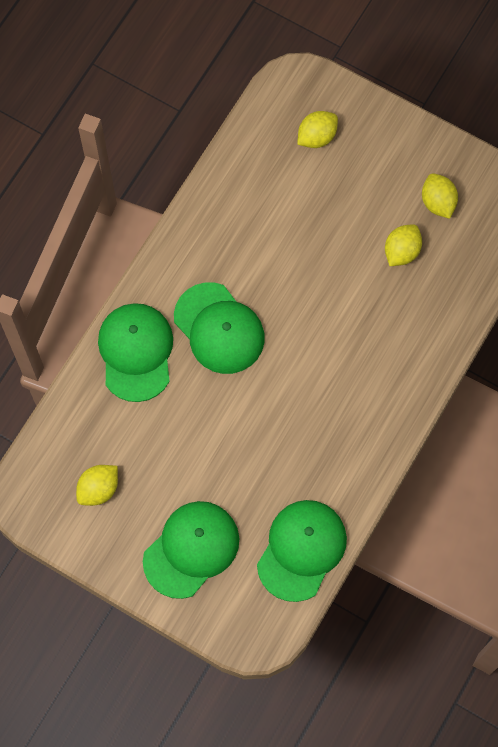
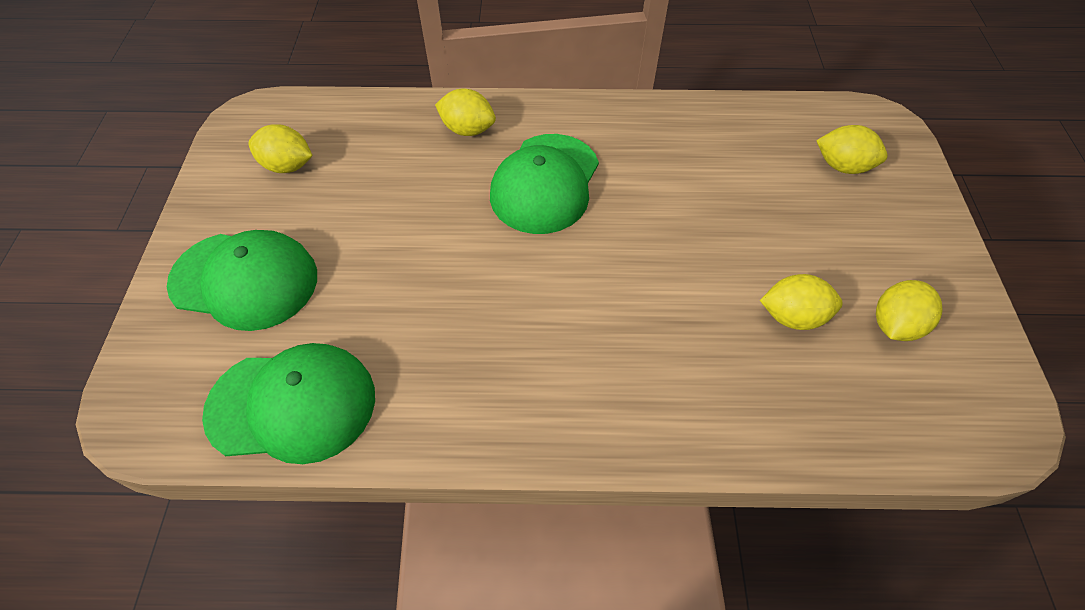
camera: 60 degrees right, 15 degrees down
green cap [98,303,173,402] -> yellow lemon [435,89,496,136]

